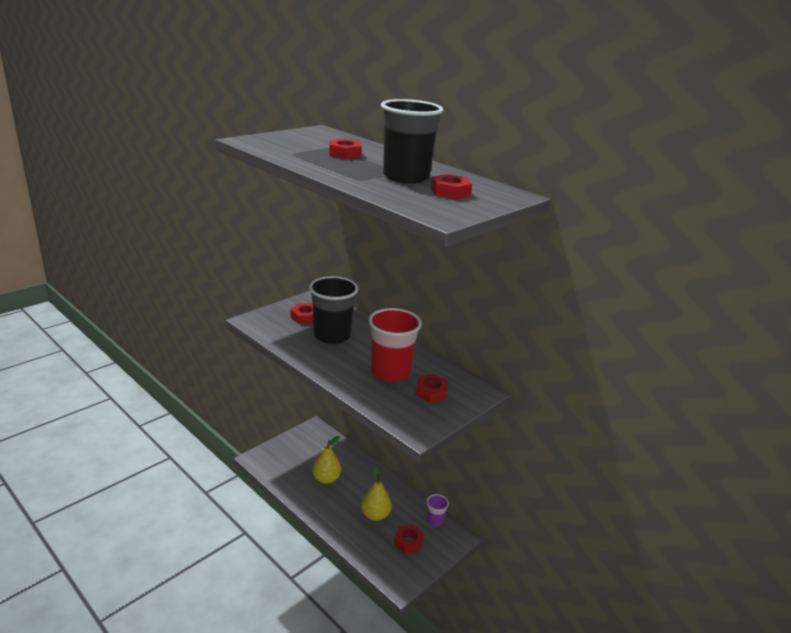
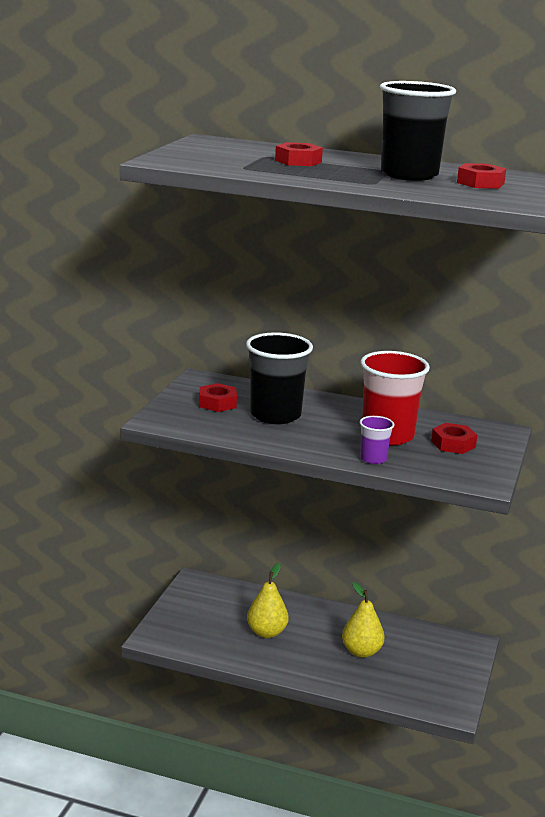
camera: 25 degrees left, 5 degrees down
red nut [394,525,424,554] -> none
purple cup [427,494,449,526] -> purple cup moved to [359,416,394,464]

